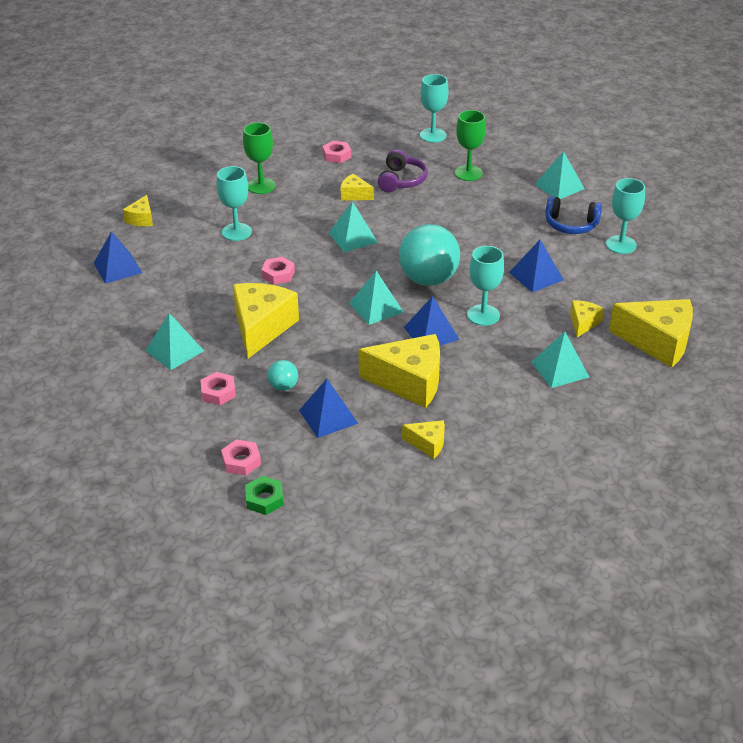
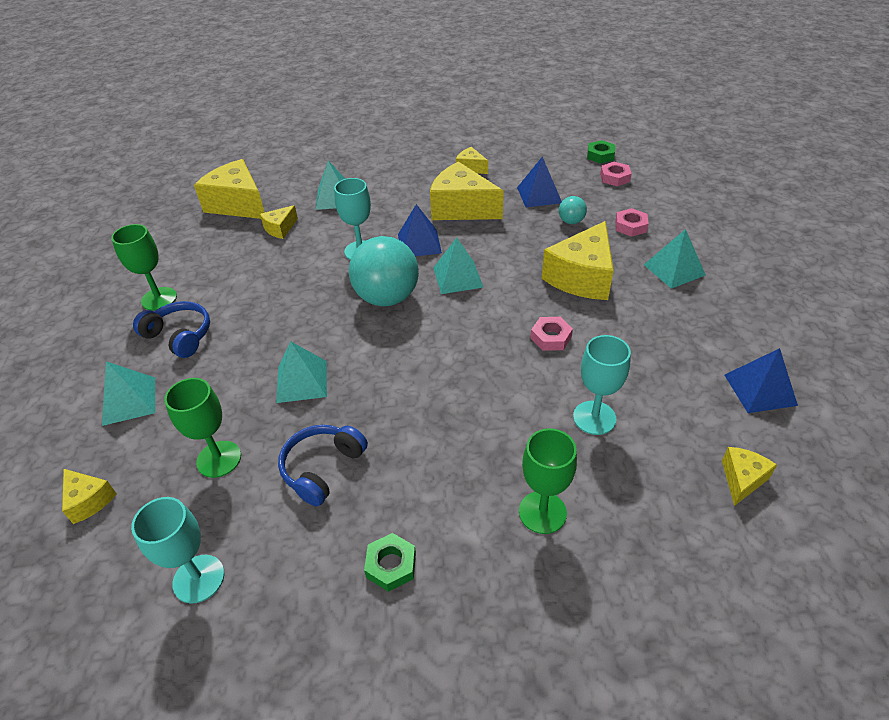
camera: 160 degrees left, 5 degrees up
pink nut [322,141,351,163] -> green nut [364,533,416,592]
turquoise pyramid [329,201,378,252] -> turquoise pyramid moved to [276,341,327,403]
yellow cheese [341,174,374,200] -> yellow cheese moved to [62,469,117,524]
purple headphones [378,149,428,192] -> blue headphones [278,425,368,506]
blue pyramid [509,240,564,293] -> none
turquoise goblet [606,178,645,254] -> green goblet [111,224,177,311]

